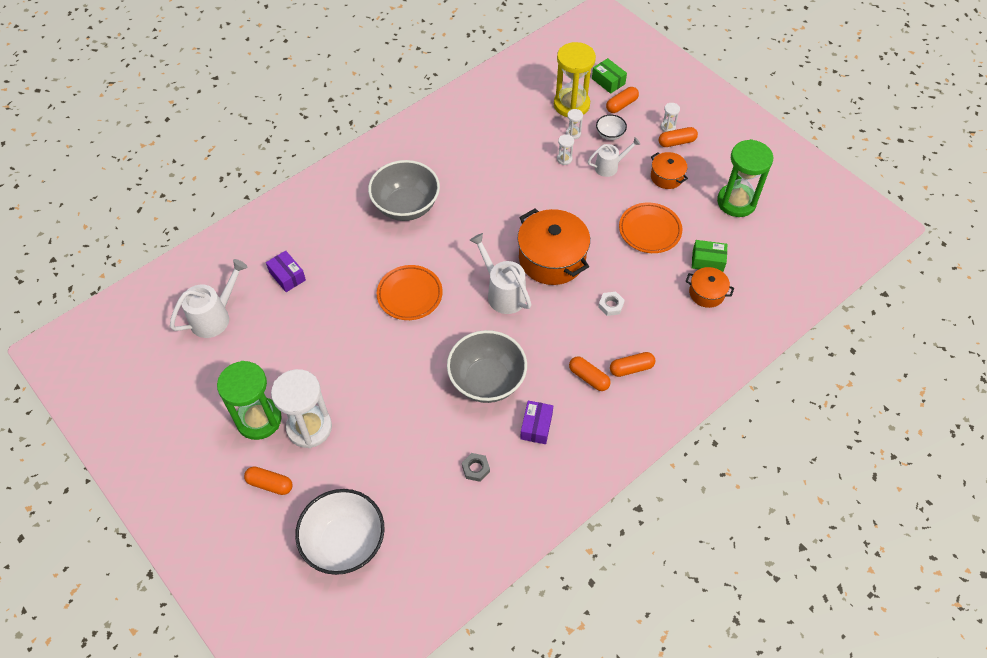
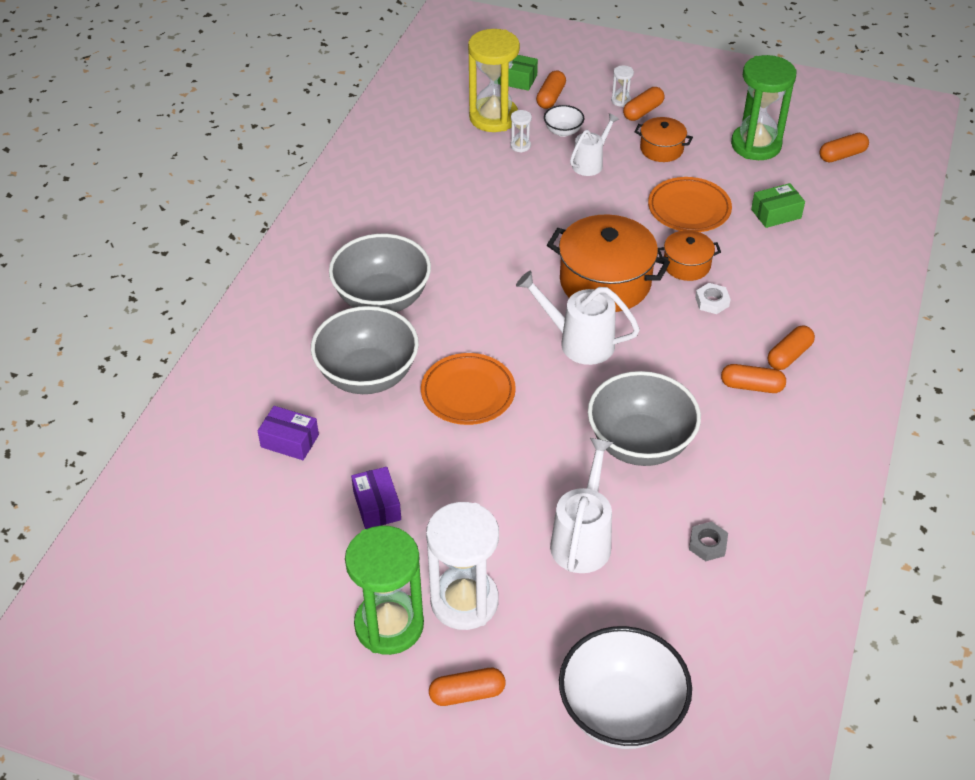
camera: 30 degrees left, 10 degrees down
white watering can [170,259,248,338] -> white watering can moved to [550,438,614,573]
purple box [520,401,553,444] -> purple box moved to [351,467,401,529]
white hourglass [557,134,574,165] -> none
orange pot [686,267,734,308] -> orange pot moved to [658,230,721,281]
none -> grey bowl [311,306,419,394]
none -> orange capsule [819,133,869,163]

